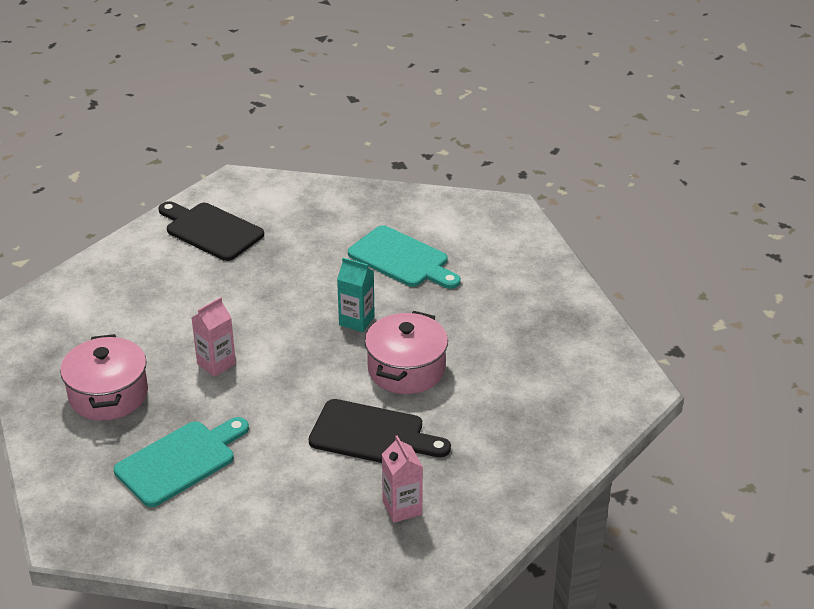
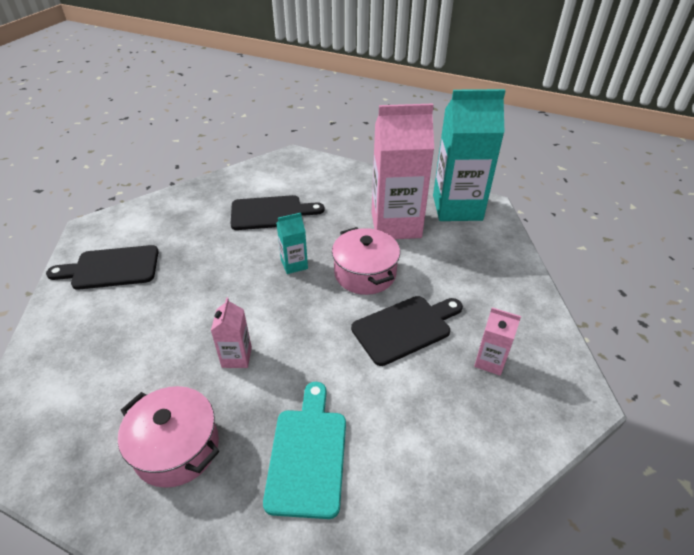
camera: 45 degrees left, 5 degrees up
turquoise cutting board [348,225,461,289] -> black cutting board [231,195,324,230]
none -> pink carton [372,104,434,239]
none -> turquoise carton [433,89,506,221]

